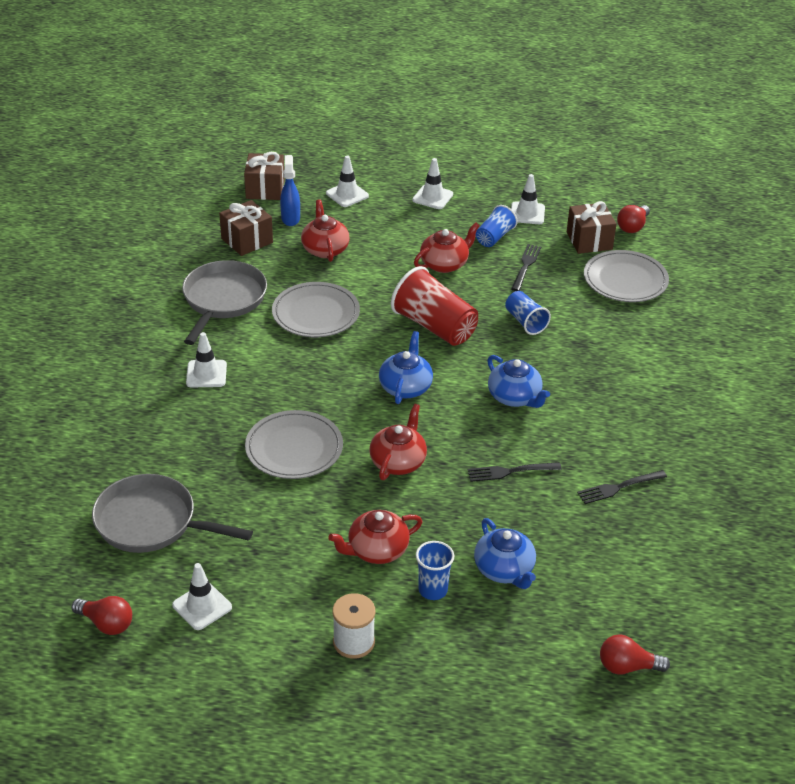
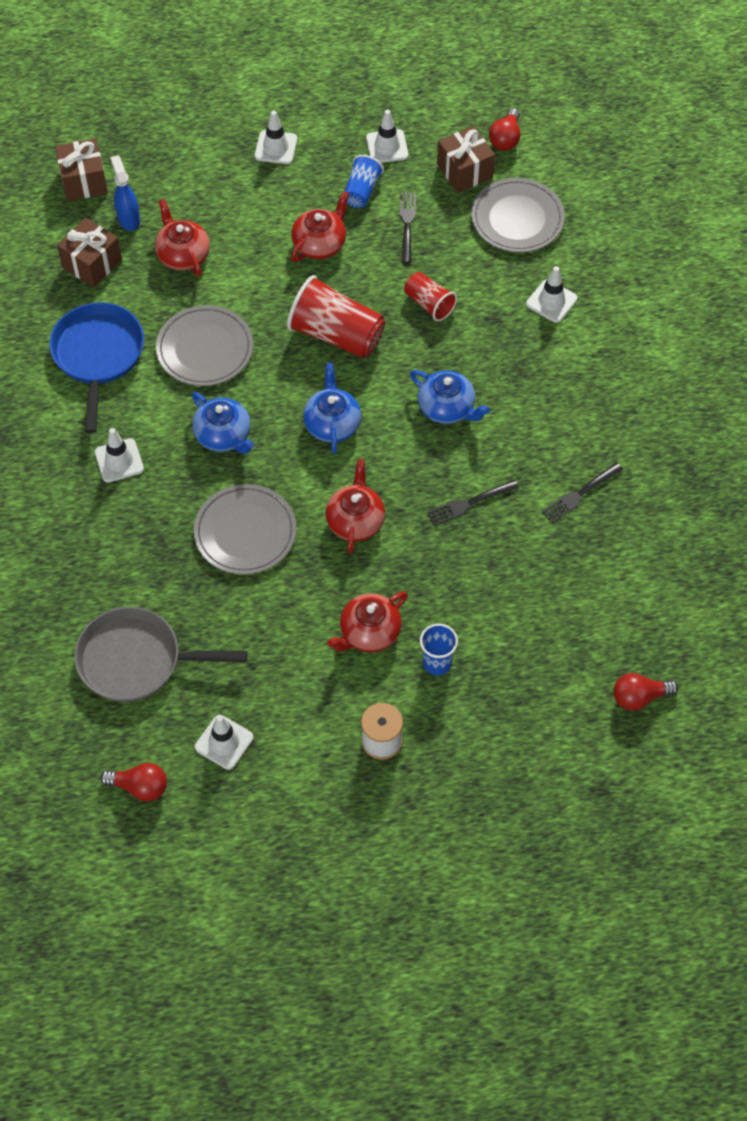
camera: 15 degrees left, 20 degrees up
grey pan [182,260,267,345] -> blue pan [49,302,144,433]
white traffic cone [326,156,369,207] -> white traffic cone moved to [526,266,578,323]
blue teapot [474,518,536,589] -> blue teapot moved to [192,392,254,454]
blue cup [505,291,551,335] -> red cup [404,272,457,321]

